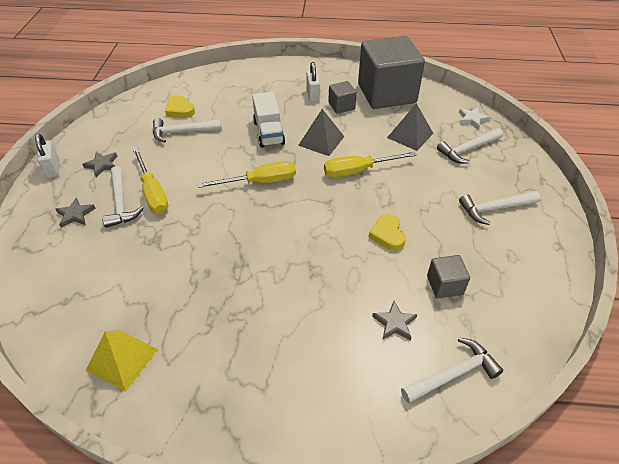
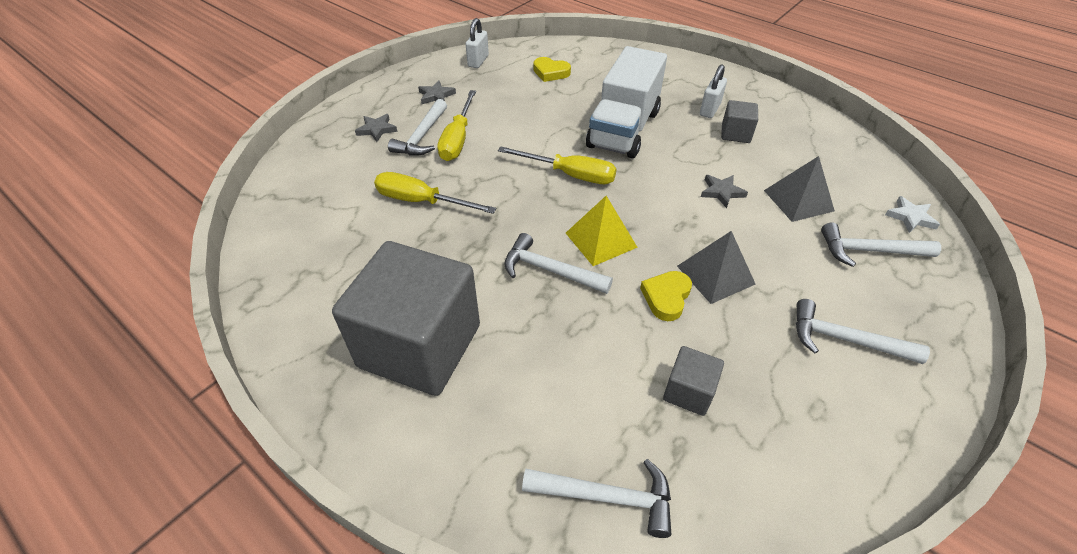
camera: 35 degrees right, 0 degrees up
white padlock [35,134,60,178] -> white padlock moved to [466,18,489,68]
yellow pyramid [86,330,158,392] -> yellow pyramid moved to [566,196,638,266]
white hammer [153,118,222,143] -> white hammer moved to [504,233,613,294]
yellow heart [165,95,195,118] -> yellow heart turned 60 degrees counterclockwise [533,57,571,82]
white truck [252,92,285,148] -> white truck [586,46,667,158], size x1.57
grey pyramid [298,109,344,156] -> grey pyramid moved to [677,231,756,304]
yellow screwdriver [324,152,417,178] -> yellow screwdriver moved to [374,172,496,214]
grey cube [358,36,425,109] -> grey cube moved to [332,241,480,396]
grey star [372,301,417,341] -> grey star moved to [701,175,748,208]

